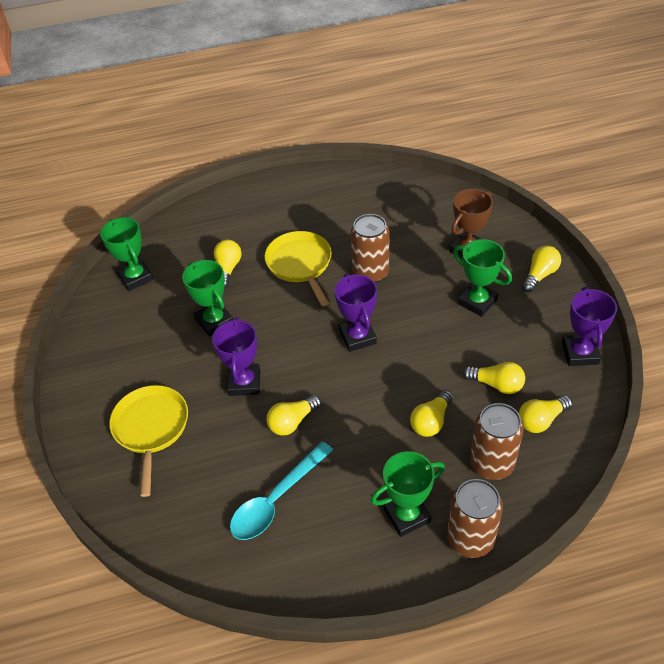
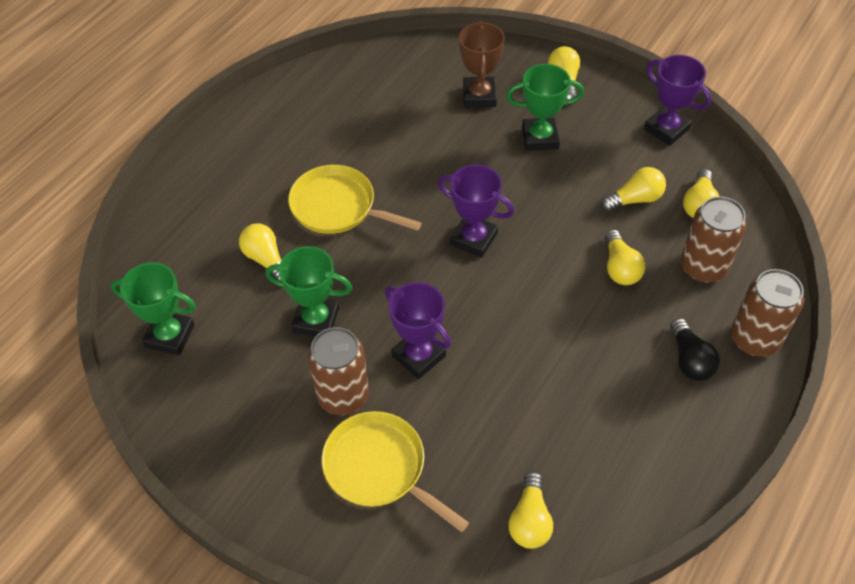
camera: 45 degrees left, 5 degrees up
turquoise spoon [230,441,333,540] -> none
yellow light bulb [267,395,321,436] -> yellow light bulb moved to [509,471,553,549]
brown can [351,214,389,283] -> brown can moved to [308,327,369,415]
green trophy [371,451,445,537] -> black light bulb [670,318,720,381]

